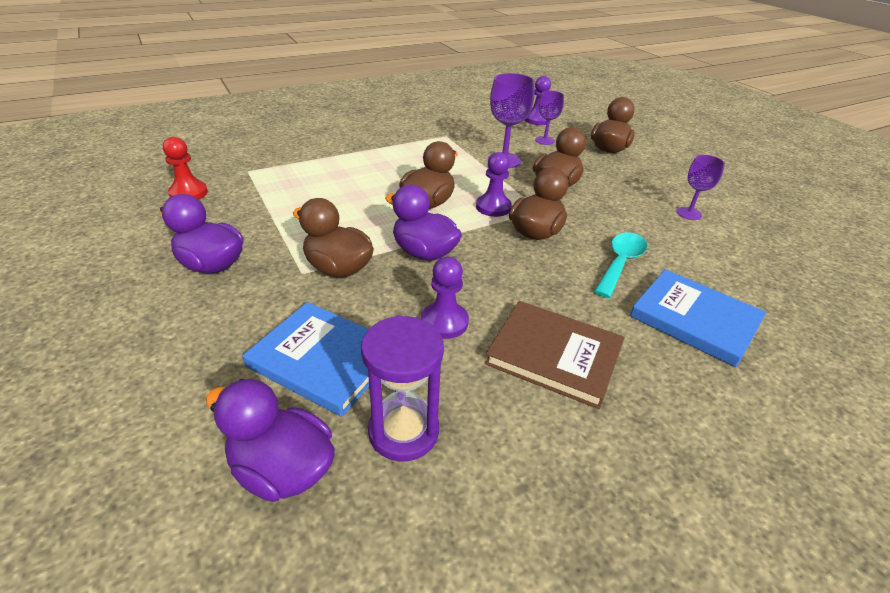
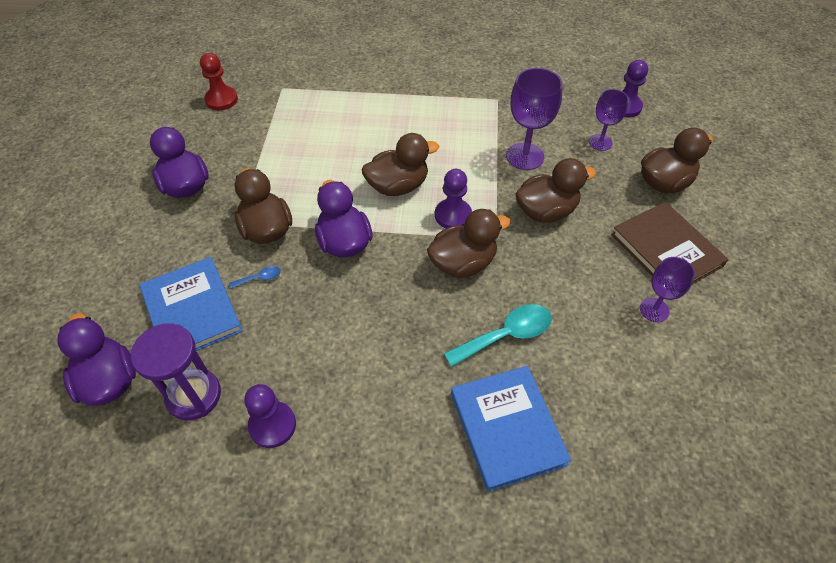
camera: 35 degrees right, 15 degrees up
purple pawn [421,257,469,339] -> purple pawn moved to [244,384,296,448]
brown book [485,301,625,409] -> brown book moved to [611,202,729,284]
none -> blue spoon [229,266,281,289]

